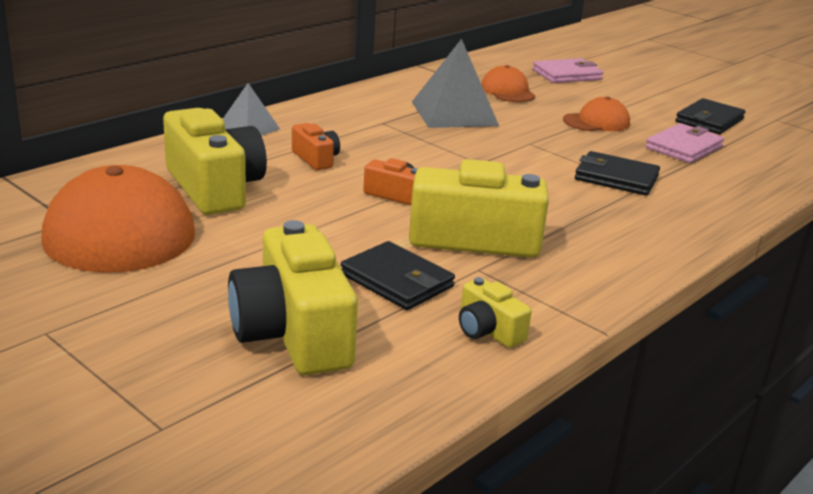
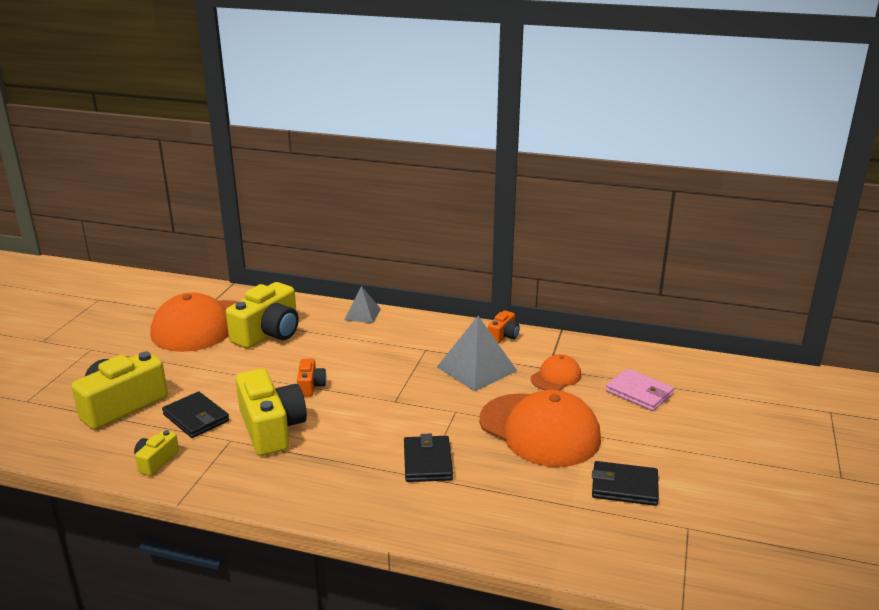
camera: 65 degrees right, 0 degrees up
orange camera [292,123,340,170] -> orange camera moved to [488,311,520,344]
black wallet [340,241,455,310] -> black wallet turned 60 degrees counterclockwise [162,392,229,438]
orange cap [563,96,630,131] -> orange cap [480,390,601,467], size x2.06
pink wallet [645,123,724,163] -> none

